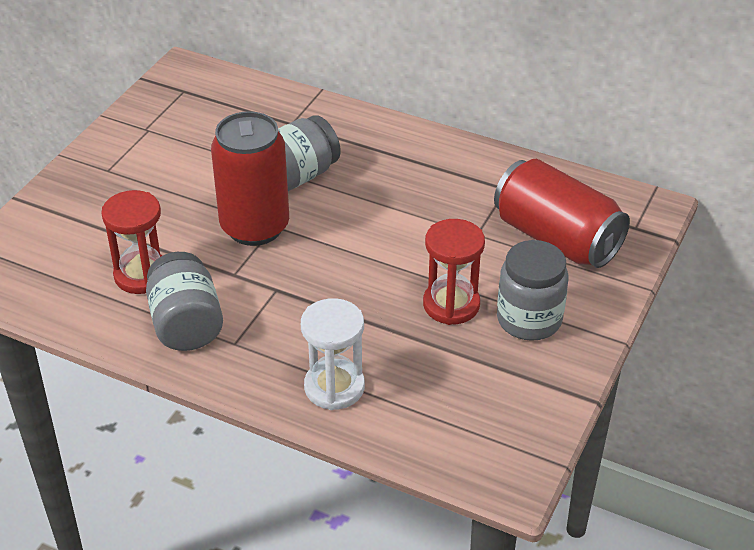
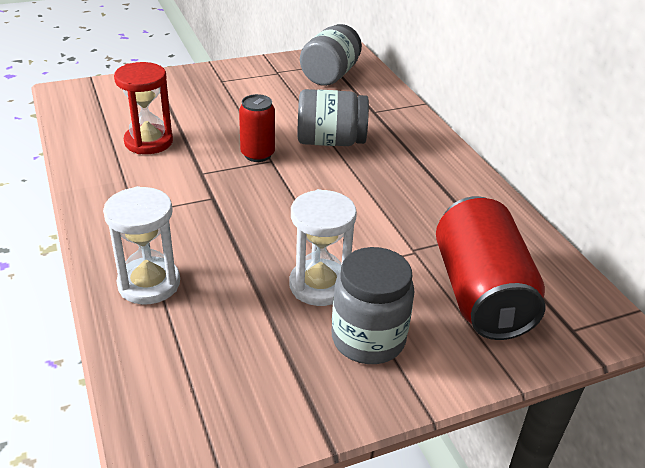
camera: 40 degrees right, 5 degrees down
grey jar [146,252,223,351] -> grey jar moved to [300,24,362,86]
red can [211,111,289,246] -> red can [239,94,275,162], size x0.54
red hourglass [423,219,485,325] -> white hourglass [289,189,357,306]

